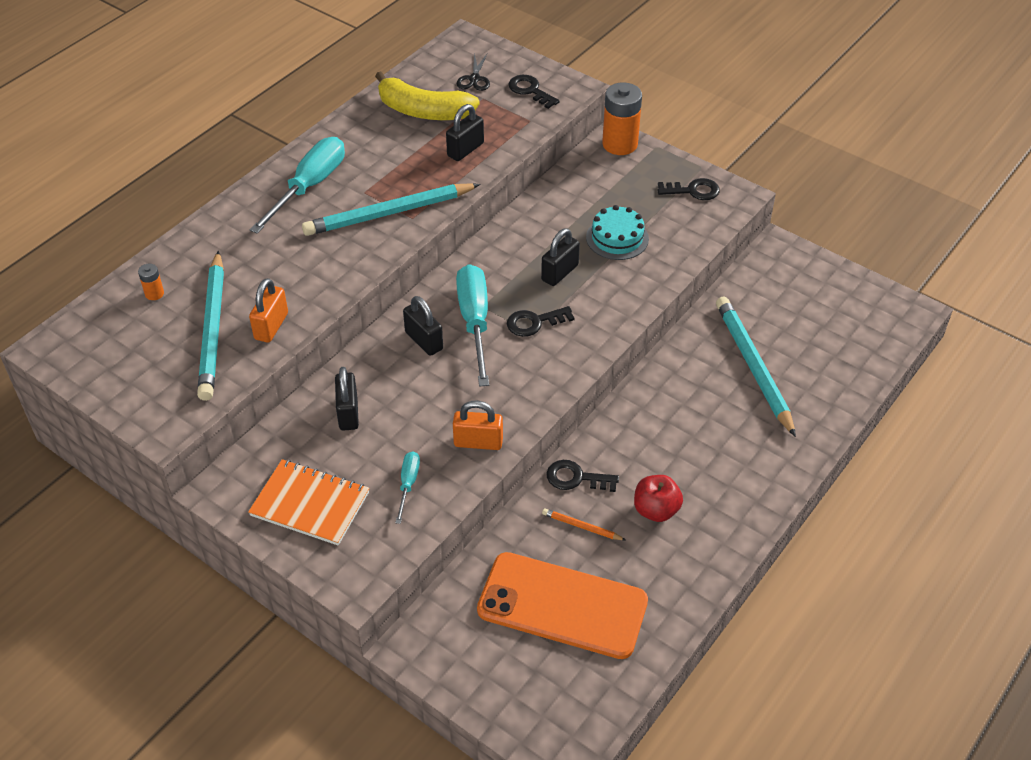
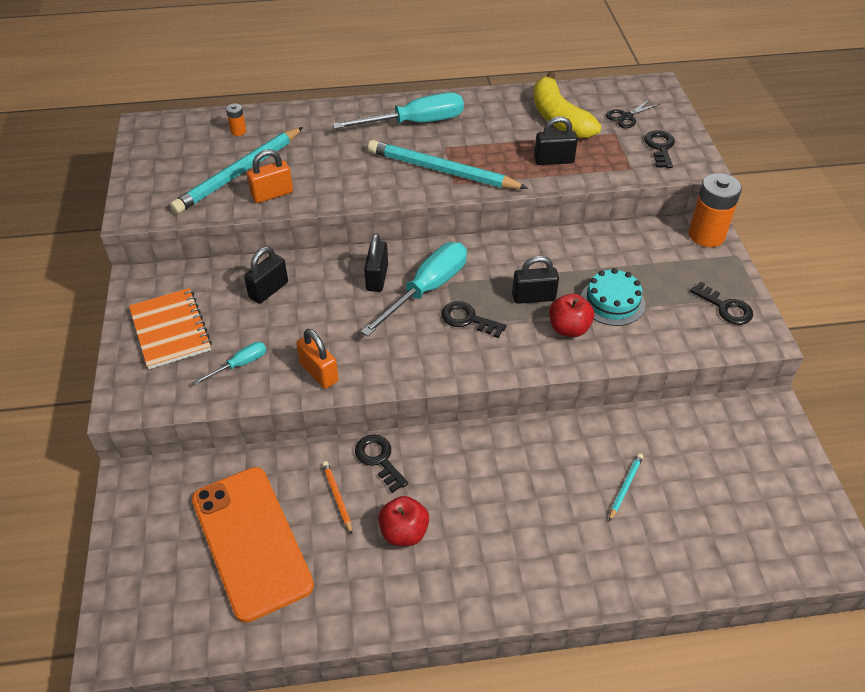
camera: 45 degrees right, 0 degrees up
turquoise pencil [716,297,796,437] -> turquoise pencil [609,453,643,521], size x0.43
none -> red apple [549,293,594,337]

